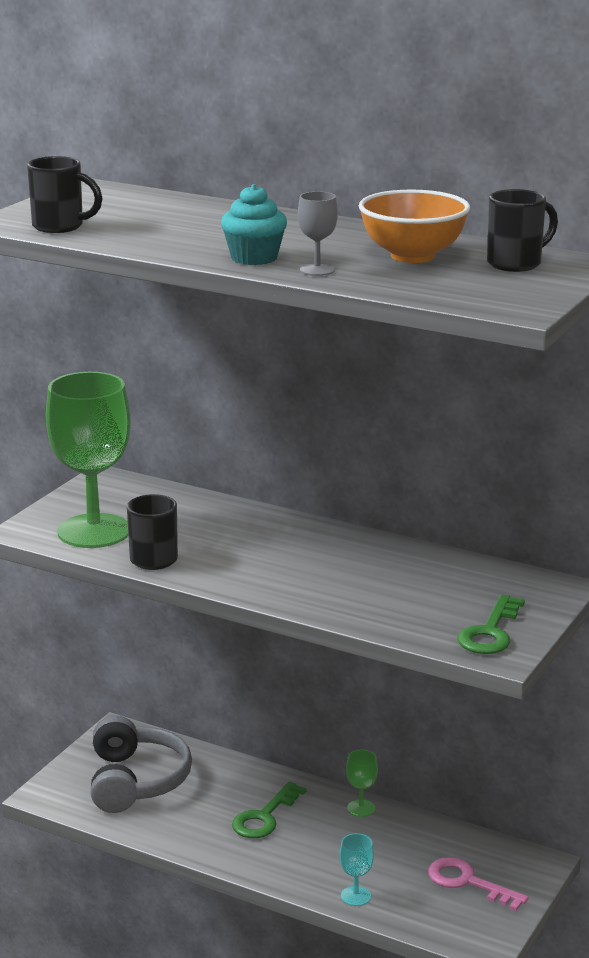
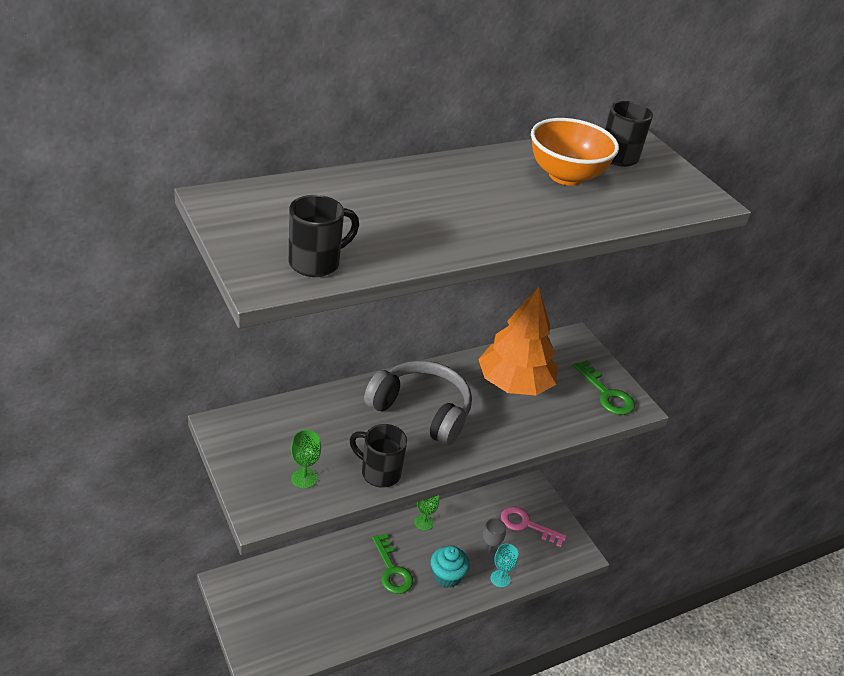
camera: 60 degrees left, 15 degrees up
green goblet [46,372,131,548] -> green goblet [291,430,321,489], size x0.41
grey headphones [90,715,192,813] -> grey headphones moved to [364,361,472,446]
turquoise cupcake [221,184,287,265] -> turquoise cupcake moved to [431,546,470,588]
grey goblet [298,191,338,276] -> grey goblet moved to [479,518,506,562]
pink key [428,857,529,911] -> pink key turned 45 degrees clockwise [501,506,567,547]
none -> orange tree [478,287,558,396]

